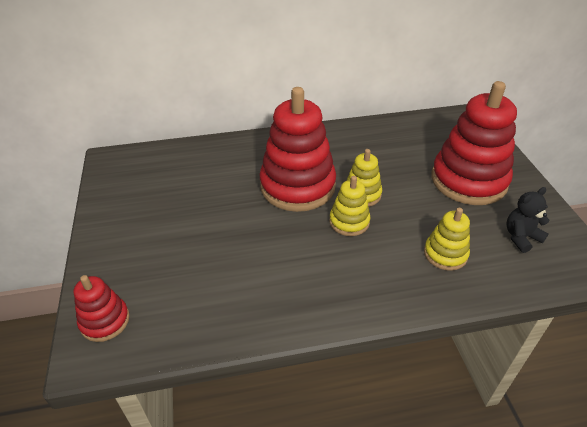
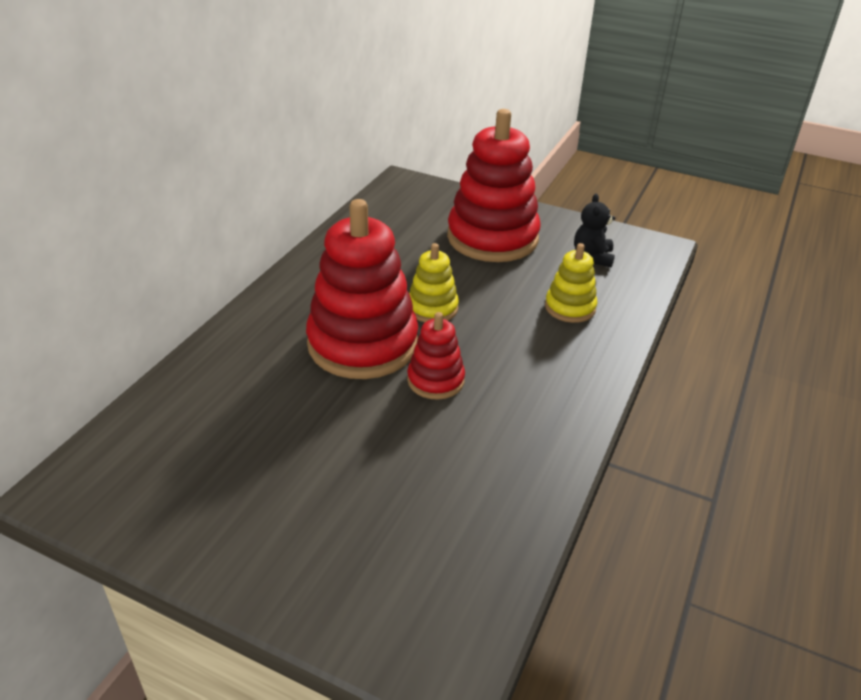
camera: 55 degrees left, 5 degrees down
red stacking toy [74,275,130,342] -> red stacking toy moved to [407,312,465,400]
yellow stacking toy [329,176,370,236] -> none

